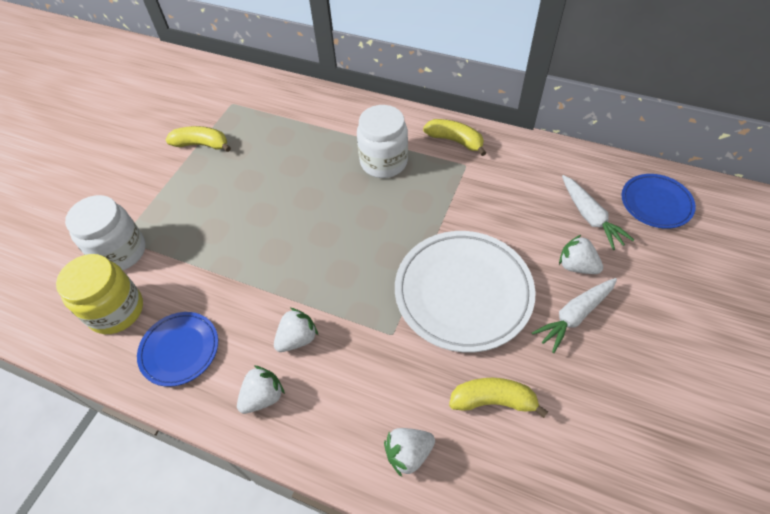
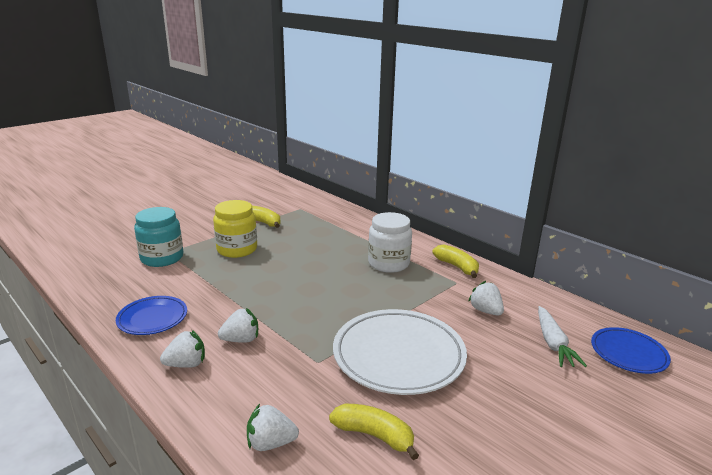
camera: 20 degrees right, 30 degrees down
yellow jar [56,254,143,334] -> yellow jar moved to [213,200,257,258]
white jar [65,195,146,270] -> turquoise jar [134,207,183,267]
white carrot [532,278,617,353] -> none
white strawberry [559,235,603,274] -> white strawberry moved to [468,281,504,316]

